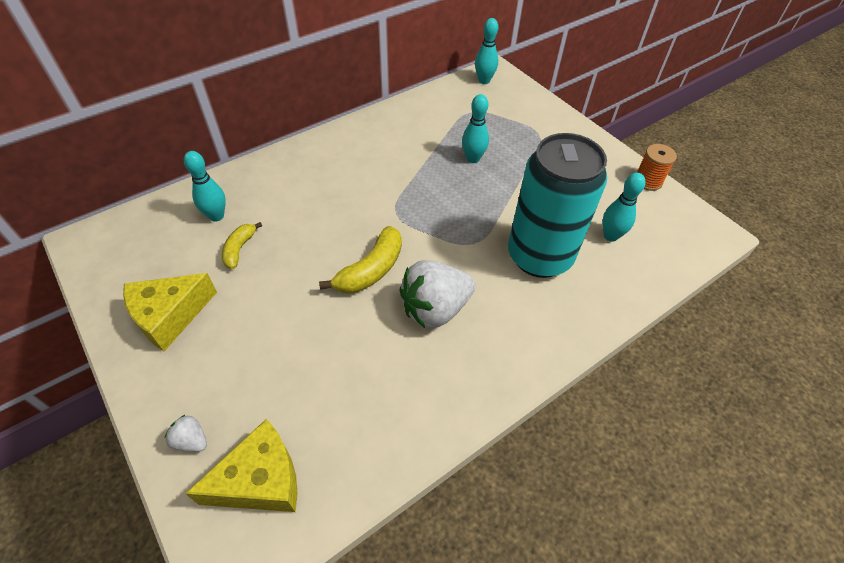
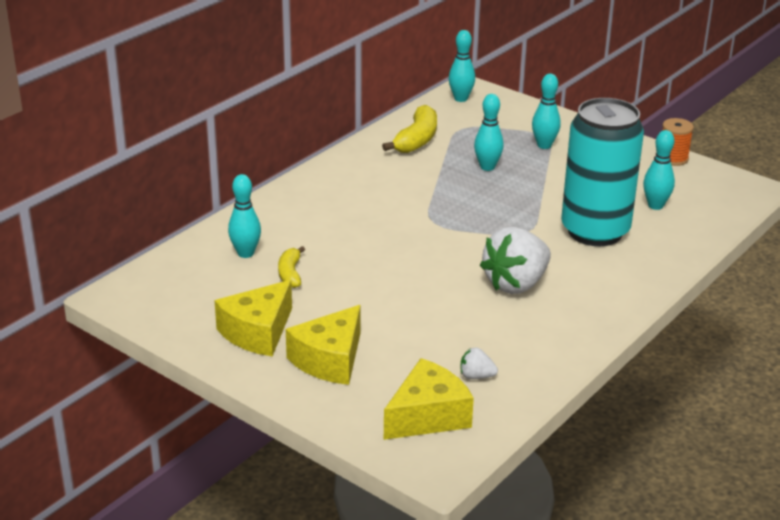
camera: 15 degrees left, 20 degrees down
white strawberry [165,415,207,452] -> white strawberry moved to [461,348,498,379]
yellow banana [319,226,402,294] -> yellow banana moved to [382,105,437,153]
none -> yellow cheese [286,305,360,385]
none -> turquoise bowling pin [532,74,561,149]

